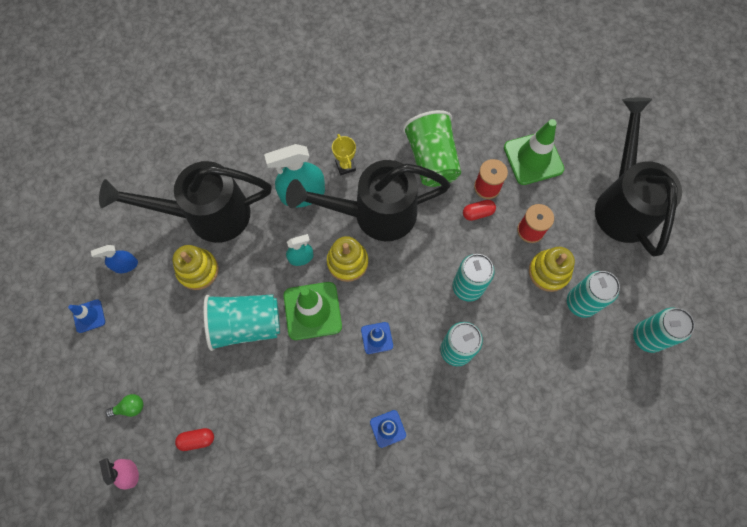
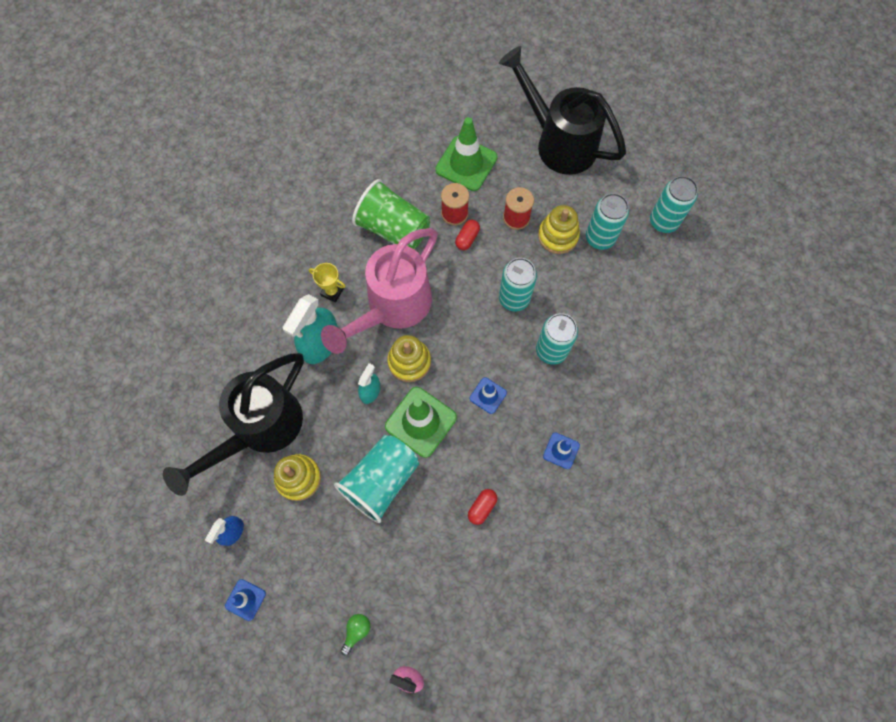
camera: 45 degrees left, 0 degrees up
red capsule [175,428,214,451] -> red capsule moved to [468,489,497,525]
black watering can [286,160,450,241] -> pink watering can [321,228,438,354]

